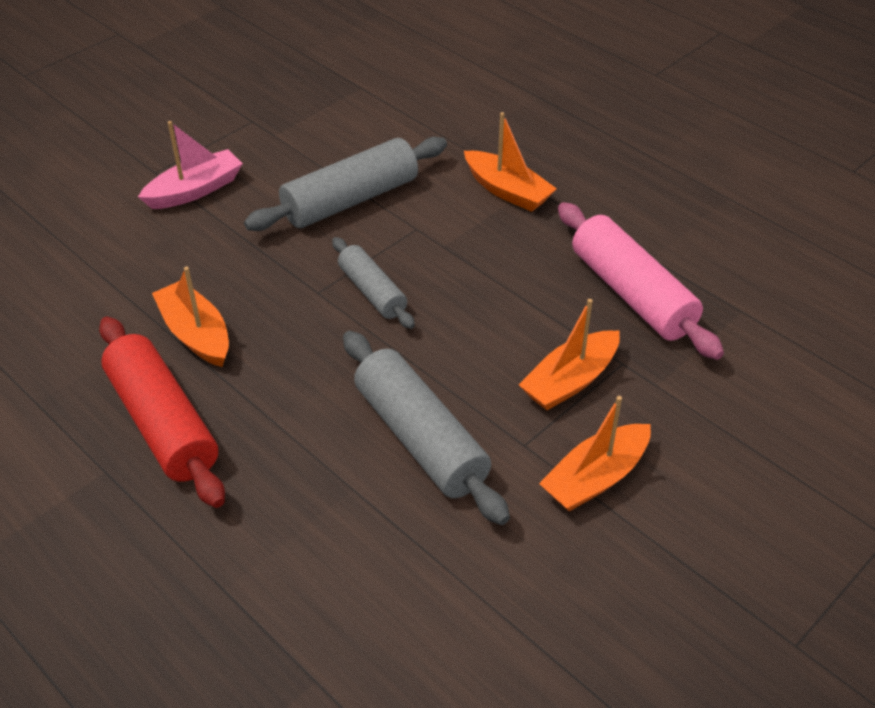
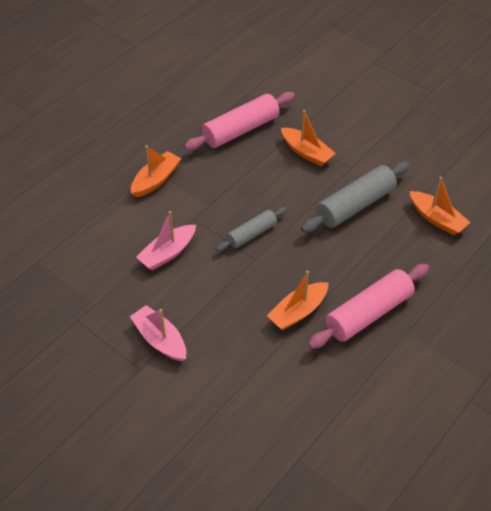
camera: 95 degrees left, 5 degrees up
red rolling pin [99,317,225,508] -> pink rolling pin [308,264,429,349]
grey rolling pin [244,137,447,231] -> pink boat [136,211,196,270]
orange boat [539,396,651,511] -> orange boat moved to [409,177,470,235]

